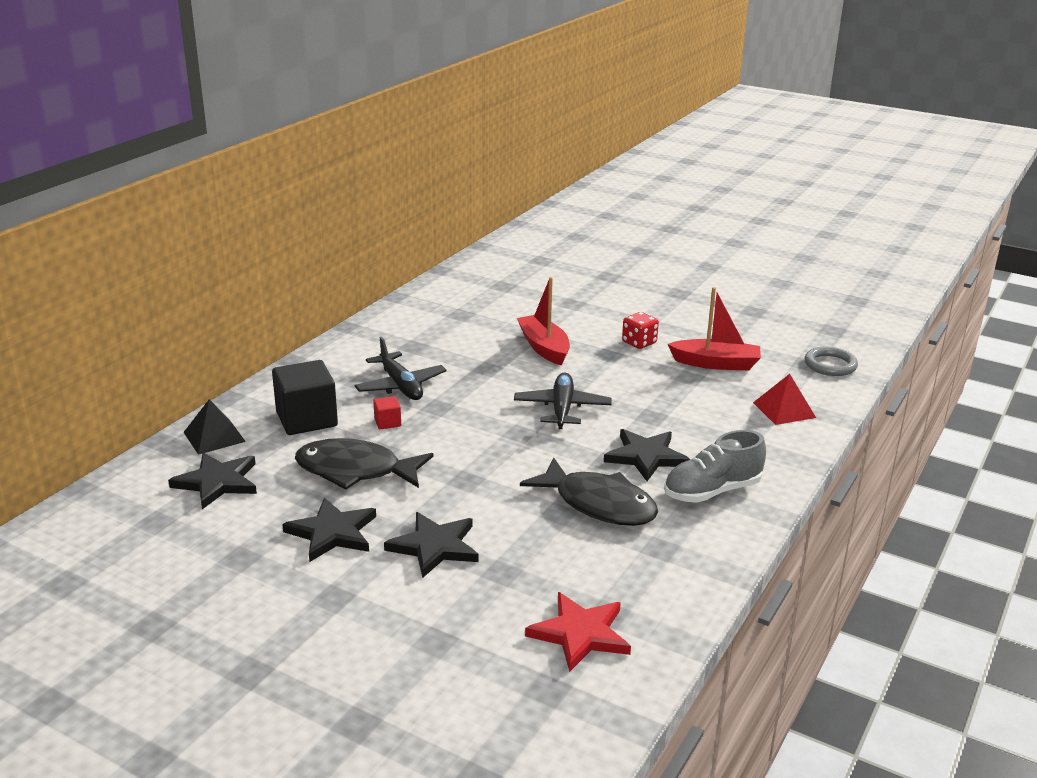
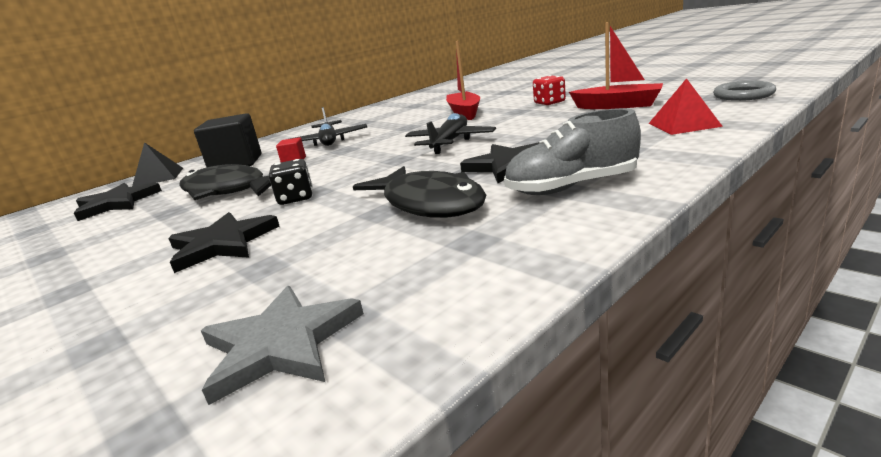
camera: 20 degrees right, 5 degrees down
black star [282,498,376,562] -> none
red star [525,592,631,672] -> grey star [201,286,364,405]
none -> black dice [269,159,313,205]

